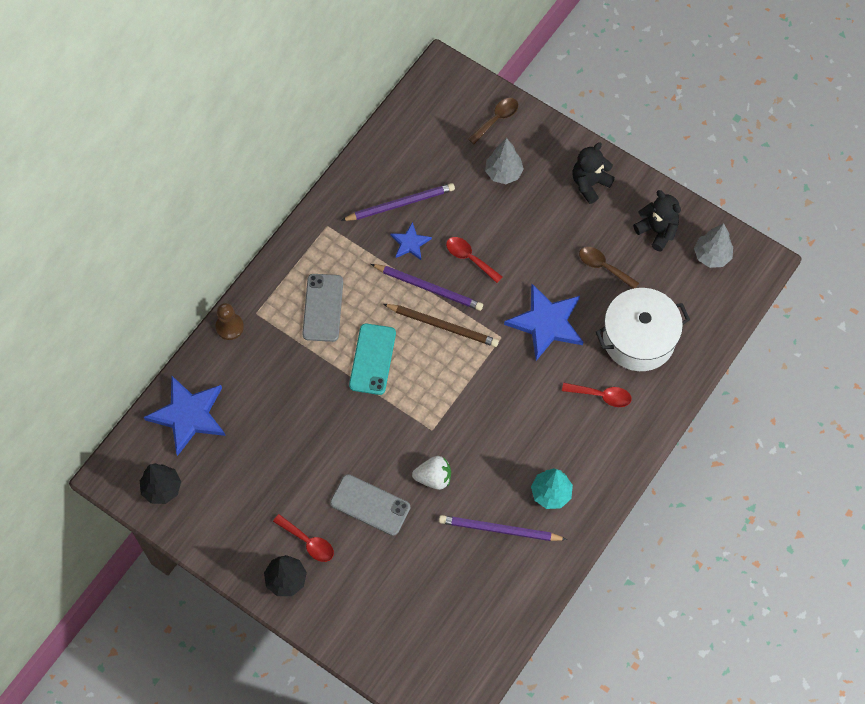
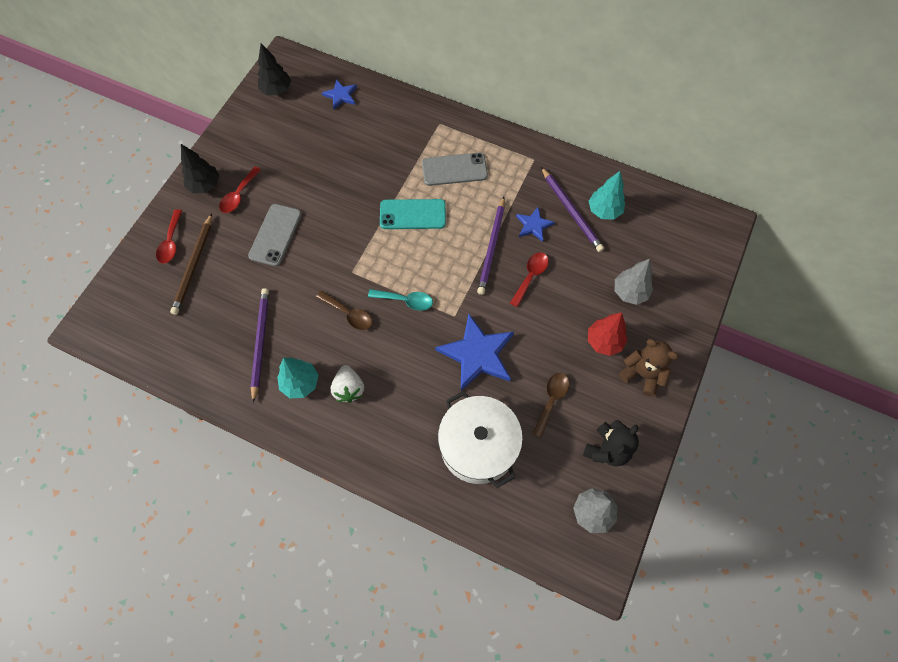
camera: 80 degrees right, 0 degrees up
blue star [144,376,226,456] -> blue star [322,79,357,109], size x0.52
brown pawn [216,303,244,340] -> none
brown pencil [383,304,499,347] -> brown pencil moved to [170,213,212,315]
white strawberry [412,456,451,490] -> white strawberry moved to [331,365,364,403]
brown spoon [468,98,518,144] -> brown spoon moved to [316,291,372,330]
red spoon [562,383,631,407] -> red spoon moved to [156,209,182,264]
black teddy bear [573,142,615,204] -> brown teddy bear [619,339,679,397]
none -> turquoise spoon [368,289,433,311]
none -> red tree [588,312,628,356]
none -> turquoise tree [589,171,625,220]

